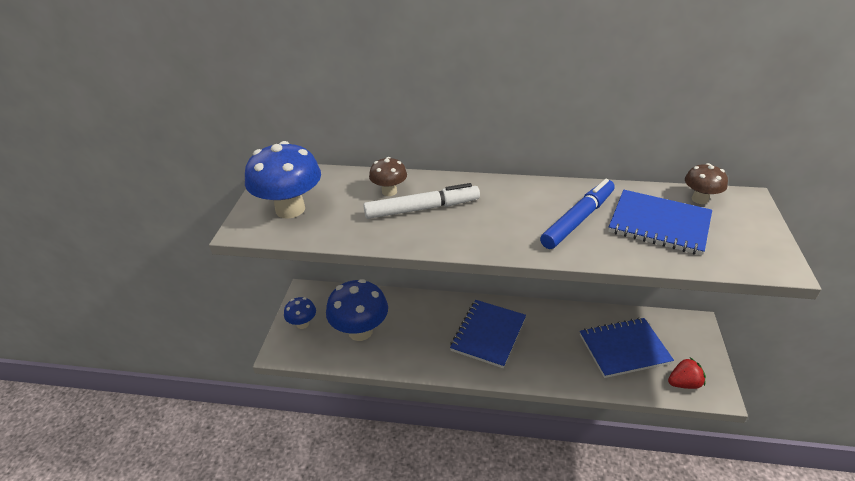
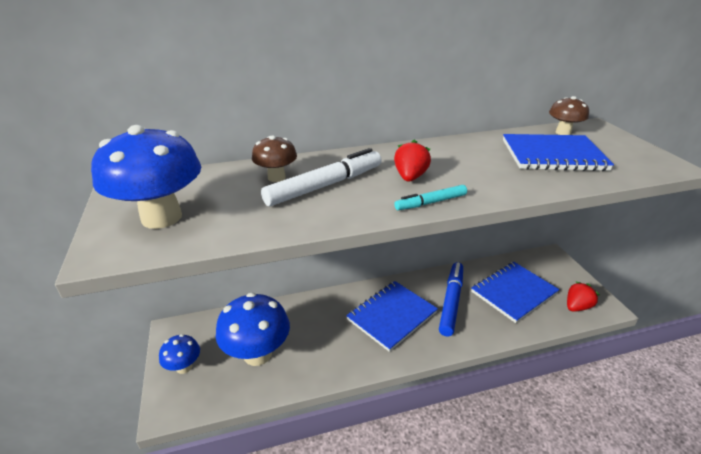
camera: 25 degrees left, 5 degrees down
blue notebook [450,300,526,368] -> blue notebook turned 45 degrees clockwise [346,281,438,352]
blue marker [540,179,615,249] -> blue marker moved to [439,262,463,337]
none -> red strawberry [394,140,431,182]
none -> turquoise marker [394,185,467,210]

